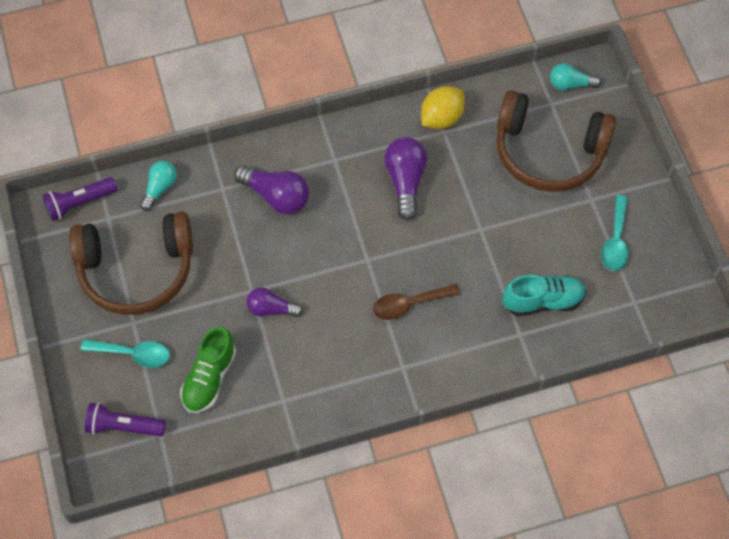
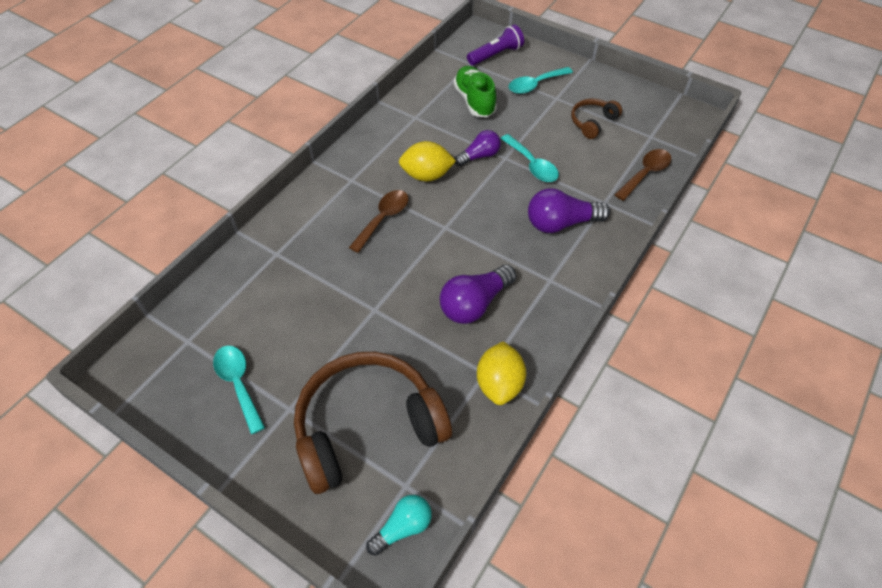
camera: 140 degrees right, 10 degrees down
purple flashlight [42,177,117,221] -> none
brown headphones [69,212,193,315] -> brown headphones [571,99,622,139], size x0.46
turquoise light bulb [140,161,177,211] -> brown spoon [615,149,671,201]
purple light bulb [384,137,427,221] -> purple light bulb turned 90 degrees clockwise [440,265,516,324]
turquoise shoe [502,275,586,316] -> none
none -> yellow lemon [399,141,456,181]
none -> turquoise spoon [500,134,559,182]

